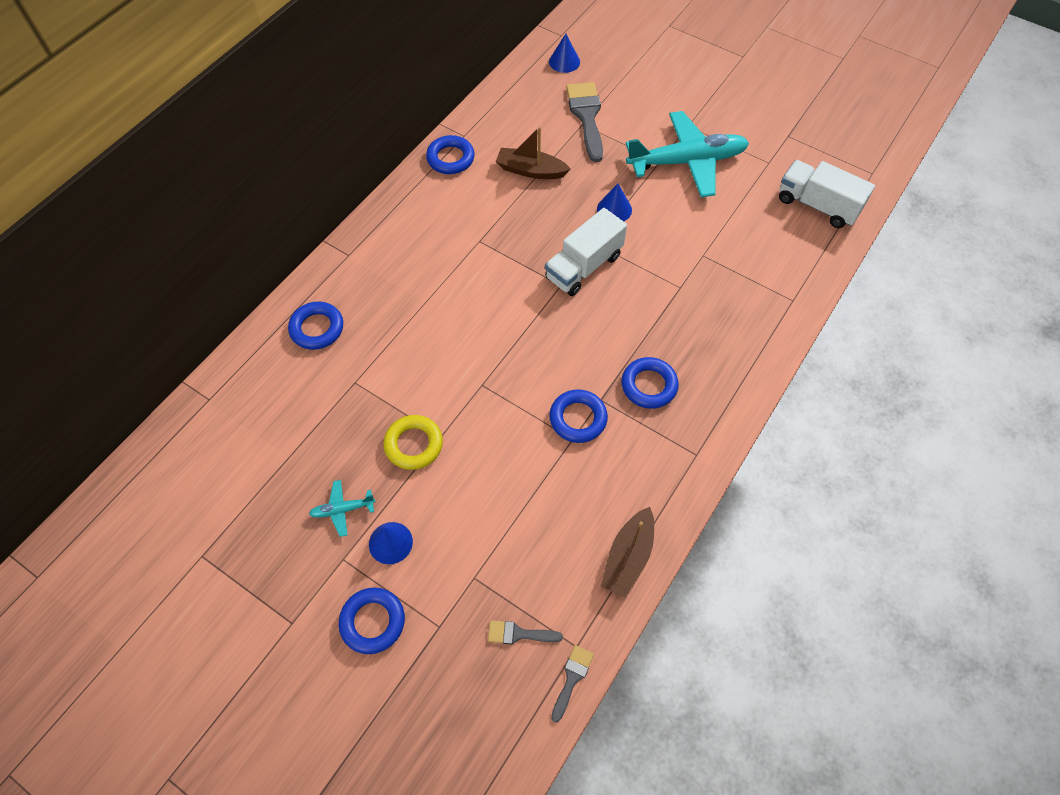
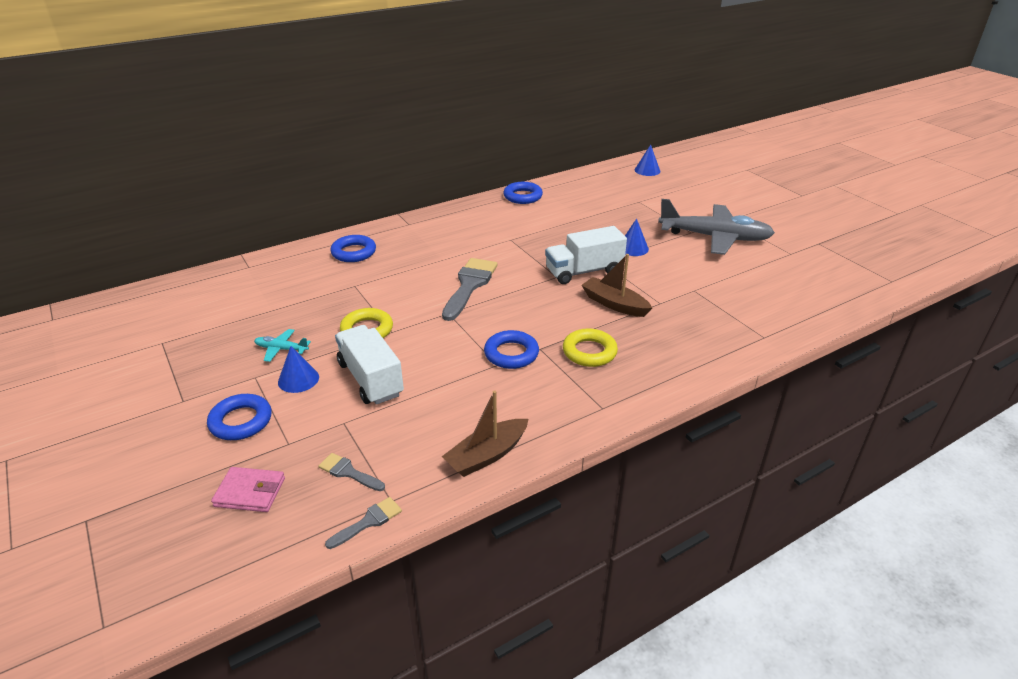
camera: 25 degrees right, 25 degrees down
brown boat [496,126,571,179] -> brown boat moved to [582,254,652,317]
grey brush [566,82,603,162] -> grey brush moved to [442,258,498,321]
blue ring [621,357,679,409] -> yellow ring [563,328,618,367]
turquoise plane [626,111,749,197] -> grey plane [658,199,775,255]
white truck [779,160,875,228] -> white truck moved to [335,325,404,405]
none -> pink wallet [211,467,285,512]

